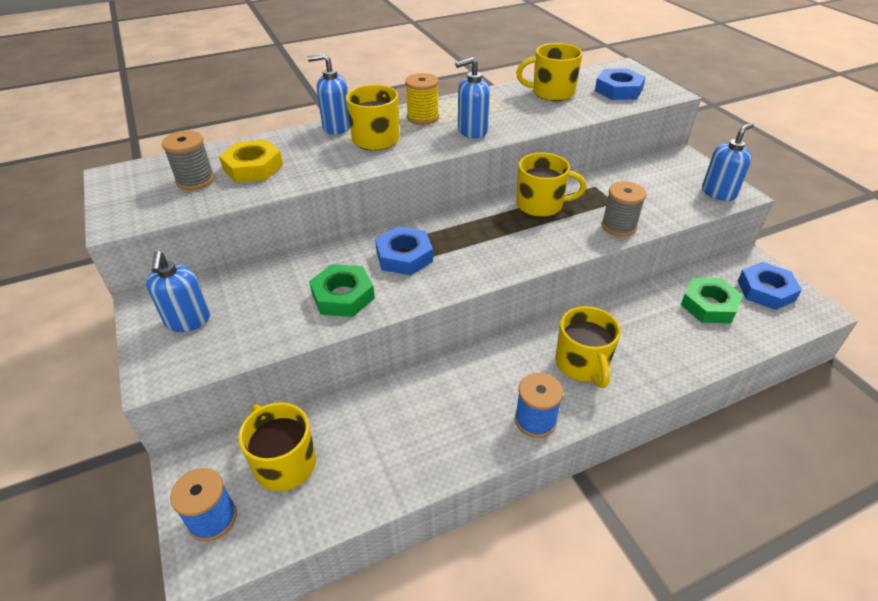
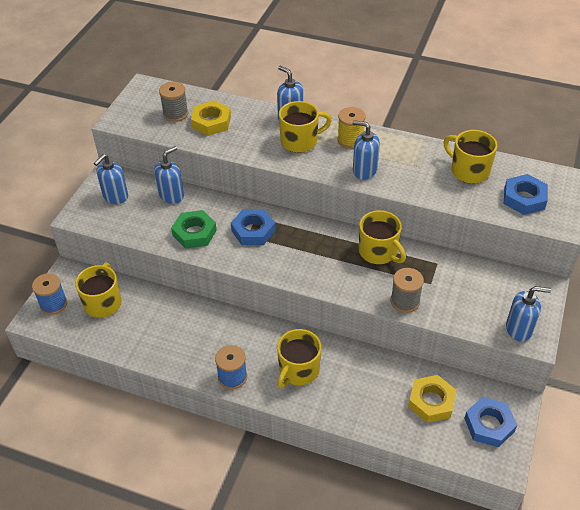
camera: 45 degrees right, 5 degrees up
green nut [681,278,743,323] -> yellow nut [408,375,457,423]
none -> blue soap dispenser [154,146,184,204]

